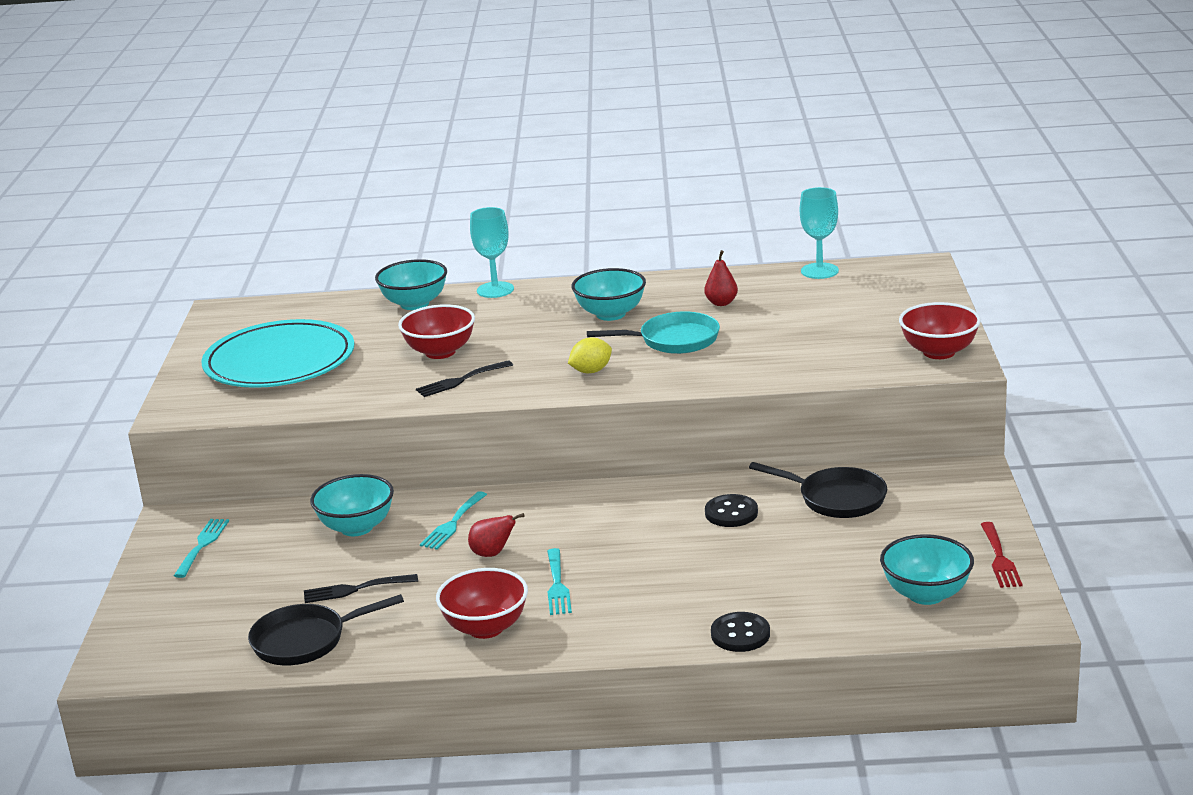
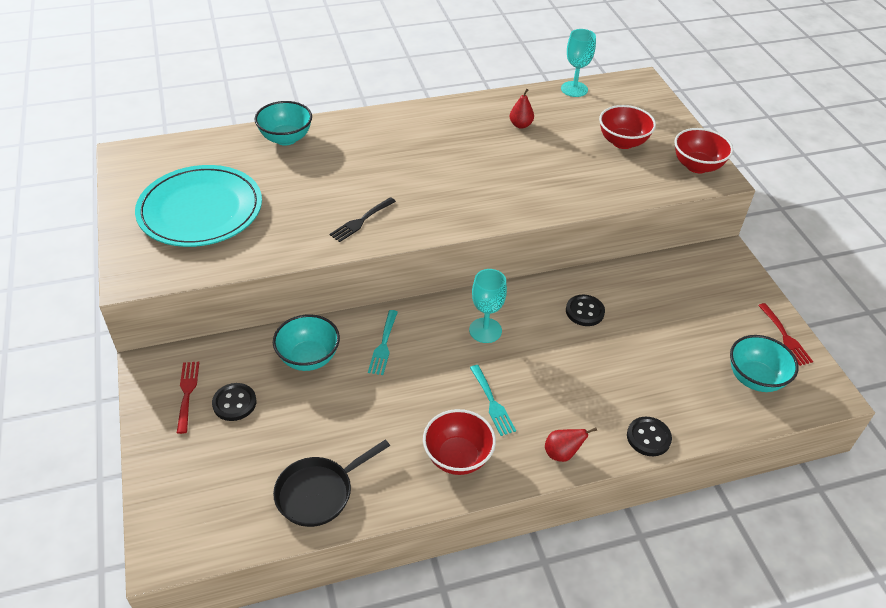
camera: 20 degrees left, 20 degrees up
turquoise fork [174,519,229,578] -> red fork [177,362,199,434]
black fork [304,574,418,603] -> none
red bowl [398,304,475,359] -> red bowl moved to [599,105,656,149]
red pear [468,513,525,557] -> red pear moved to [545,428,597,462]
turquoise goblet [470,207,514,298] -> turquoise goblet moved to [469,269,507,343]
yellow lemon [568,337,612,373] -> none
turquoise bowl [572,268,646,321] -> none
turquoise pan [587,312,720,354] -> none
black pan [749,462,887,518] -> none
none -> black button [212,383,256,421]

